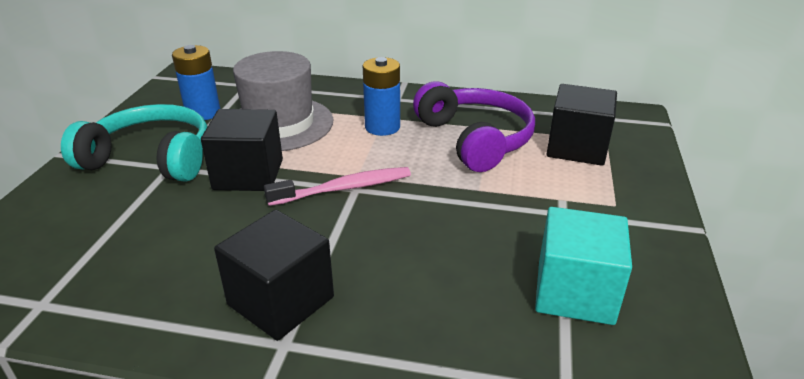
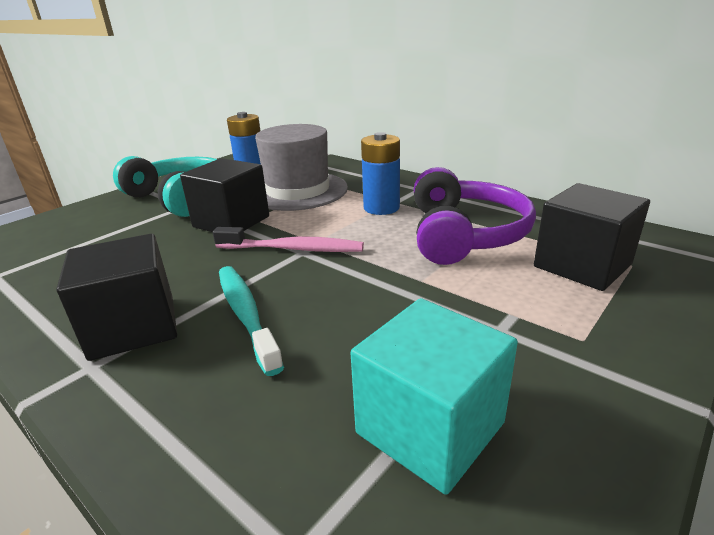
camera: 30 degrees right, 5 degrees down
none -> turquoise toothbrush [219,266,284,376]

